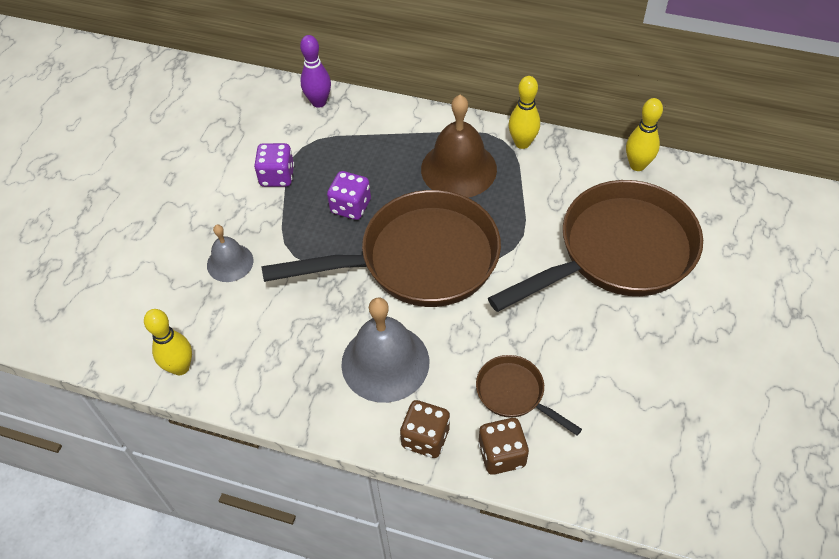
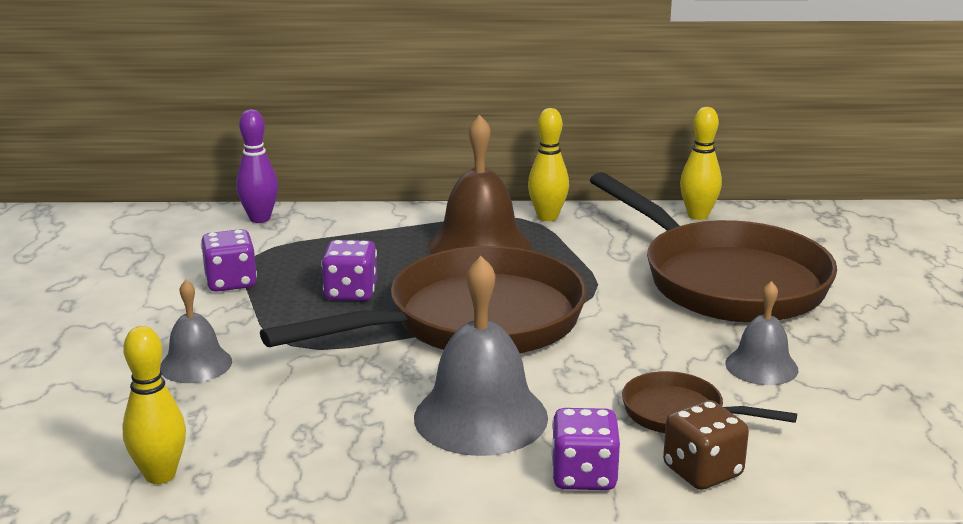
camera: 20 degrees left, 30 degrees down
brown dice [400,400,450,458] -> purple dice [551,408,620,490]
brown pan [488,180,703,312] -> brown pan turned 105 degrees clockwise [590,172,837,323]
none -> grey bell [725,281,799,385]

